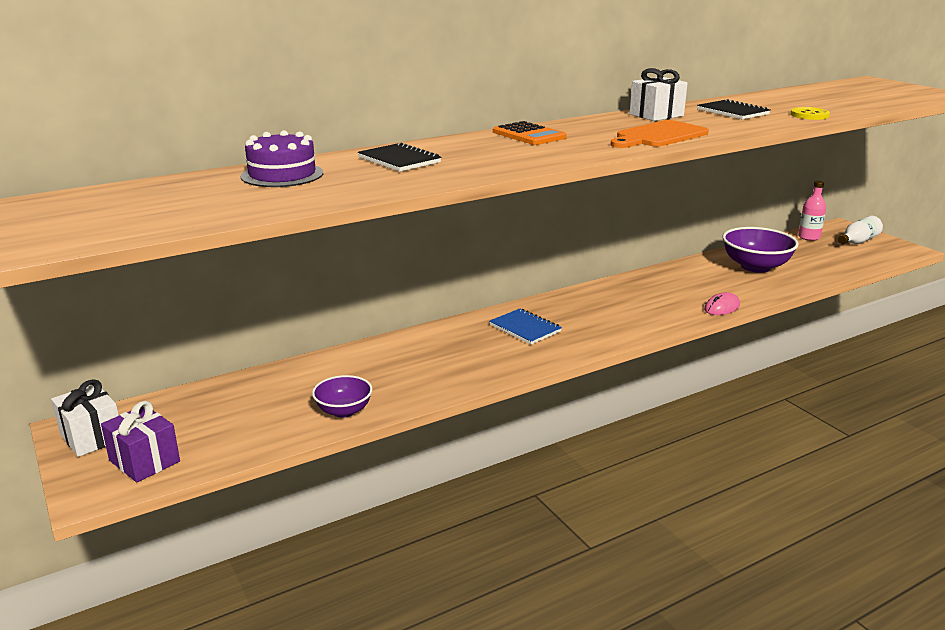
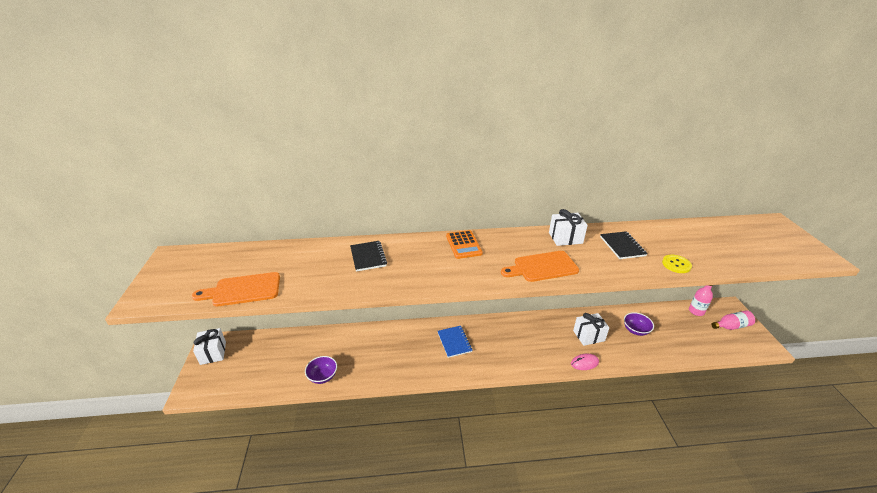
camera: 25 degrees right, 10 degrees up
purple gift [101,401,180,482] -> none
purple cake [241,130,323,187] -> none
purple bowl [722,227,799,273] -> purple bowl [624,312,654,336], size x0.59
white bottle [838,216,883,244] -> pink bottle [711,310,755,330]
none -> orange cutting board [192,272,280,306]
none -> white gift [573,313,609,346]

